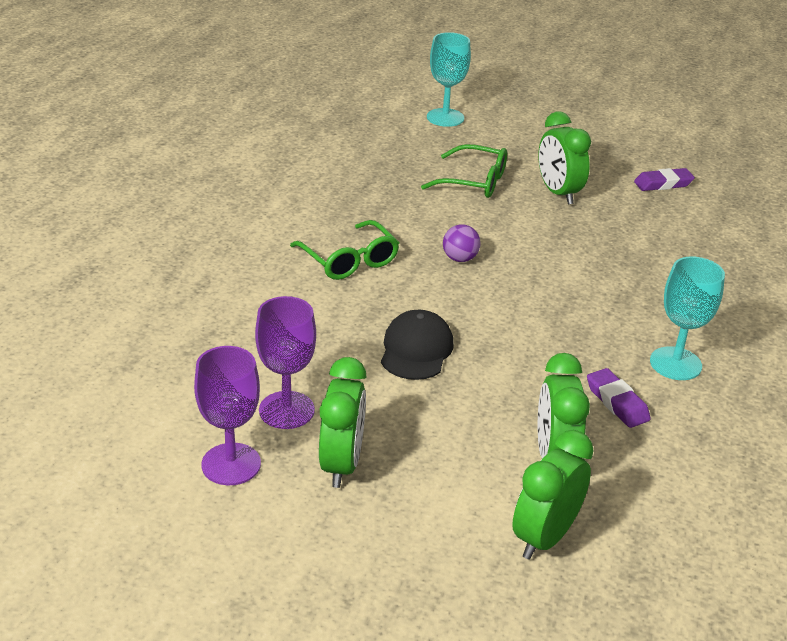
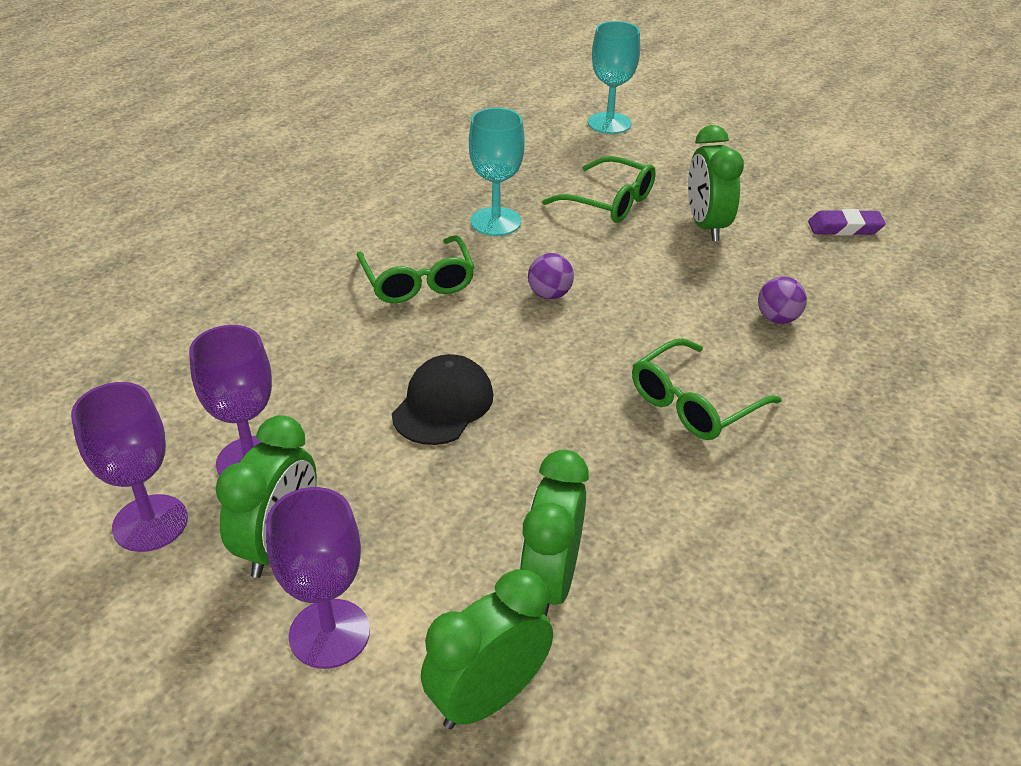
camera: 15 degrees right, 5 degrees up
purple eraser [587,368,651,428] -> none
turquoise goblet [650,256,725,380] -> turquoise goblet moved to [469,108,525,236]
none -> purple goblet [266,487,370,669]
none -> green glasses [632,338,781,440]
none -> purple ball [758,276,807,324]

